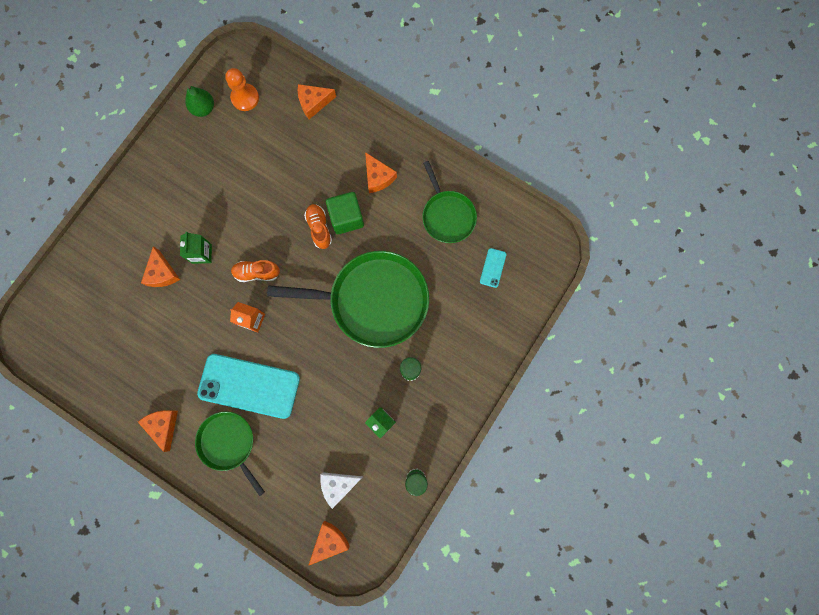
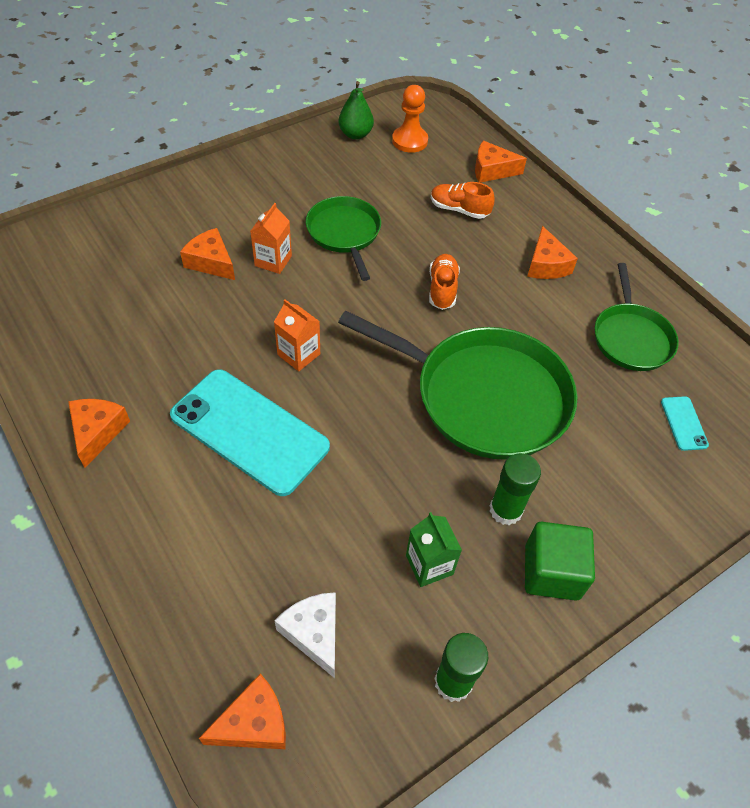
camera: 20 degrees right, 25 degrees down
orange cheese [141,246,180,287] -> orange cheese turned 120 degrees clockwise [180,228,235,280]
green carton [180,232,212,264] -> orange carton [250,203,292,274]
green pan [195,411,265,496] -> green pan moved to [306,196,381,281]
orange shoe [231,260,280,282] -> orange shoe moved to [431,182,495,219]
white cheese [320,472,363,509] -> white cheese turned 60 degrees clockwise [274,592,336,678]
green cube [326,192,364,234] -> green cube moved to [525,522,595,601]
turquoise phone [480,248,506,288] -> turquoise phone turned 45 degrees counterclockwise [661,396,709,451]

